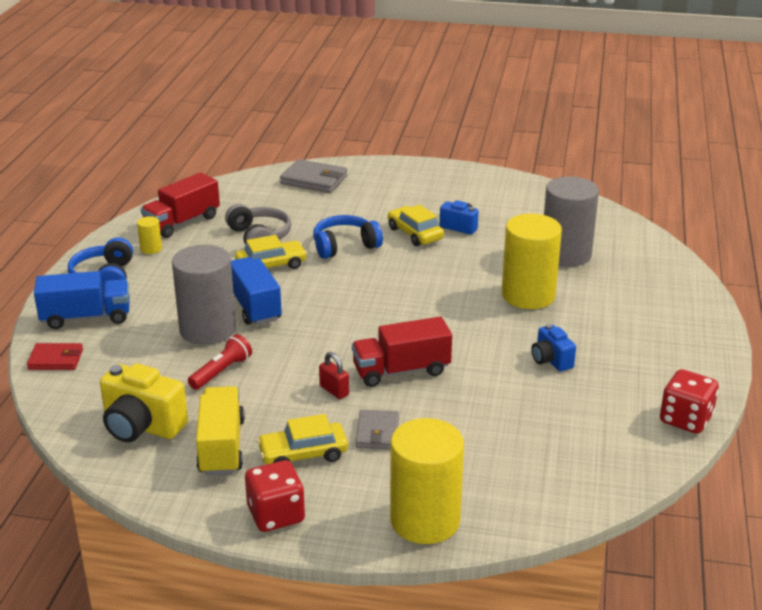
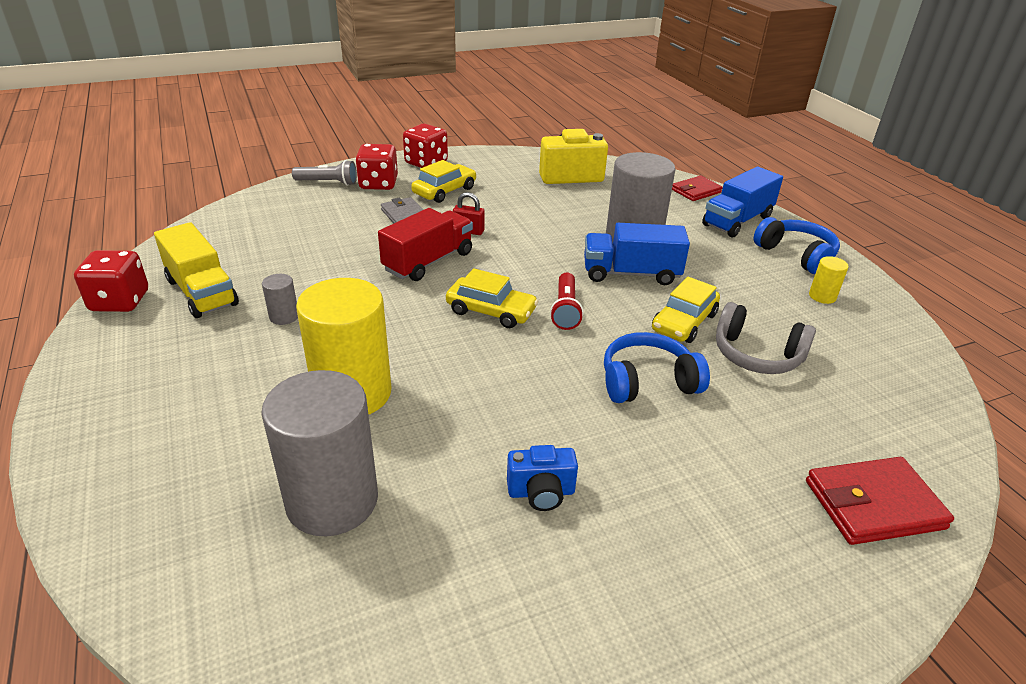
camera: 145 degrees right, 5 degrees up
red truck [141,172,220,238] -> none
red flashlight [188,334,252,390] -> red flashlight moved to [550,272,584,330]
yellow truck [196,386,245,475] -> yellow truck moved to [154,222,239,318]
blue truck [231,257,282,325] -> blue truck turned 150 degrees clockwise [584,223,690,285]
grey wallet [280,159,348,193] -> red wallet [806,457,954,545]
blue headphones [313,215,383,259] -> blue headphones turned 135 degrees counterclockwise [604,332,710,403]
yellow car [388,205,444,246] -> yellow car moved to [446,268,538,328]
yellow cylinder [390,418,464,544] -> grey flashlight [292,160,357,186]
blue camera [531,324,576,372] -> grey cylinder [262,274,298,325]
none -> red dice [355,144,398,190]

